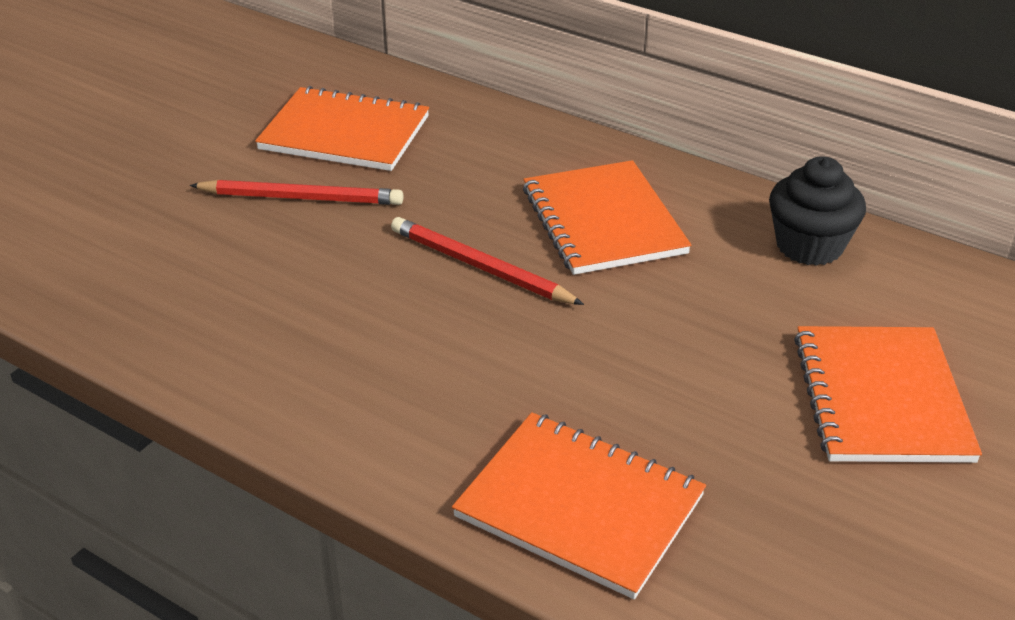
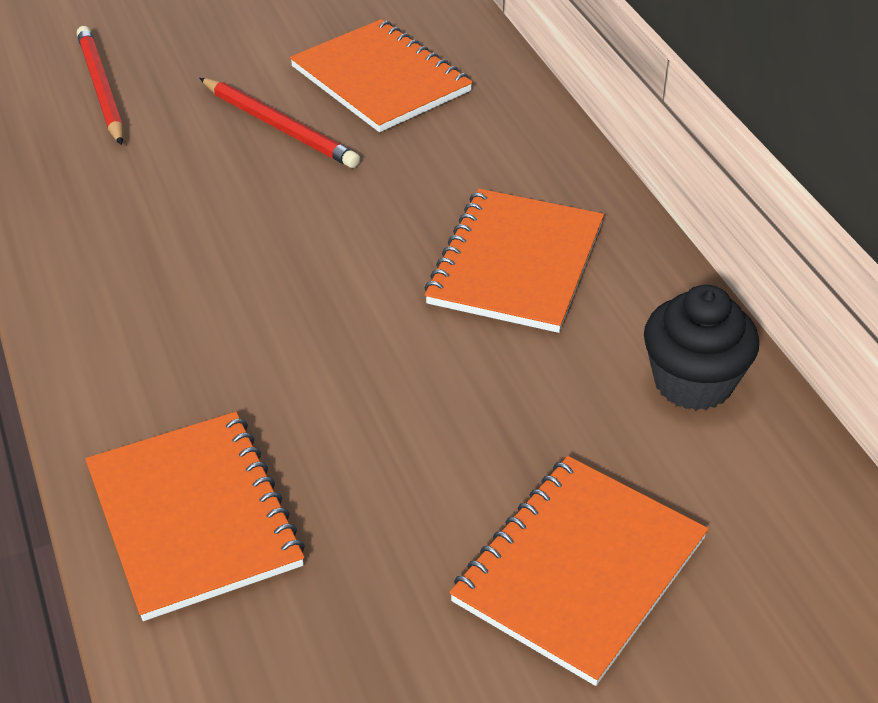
camera: 35 degrees right, 5 degrees up
red pencil [391,217,584,305] -> red pencil moved to [77,26,123,145]

